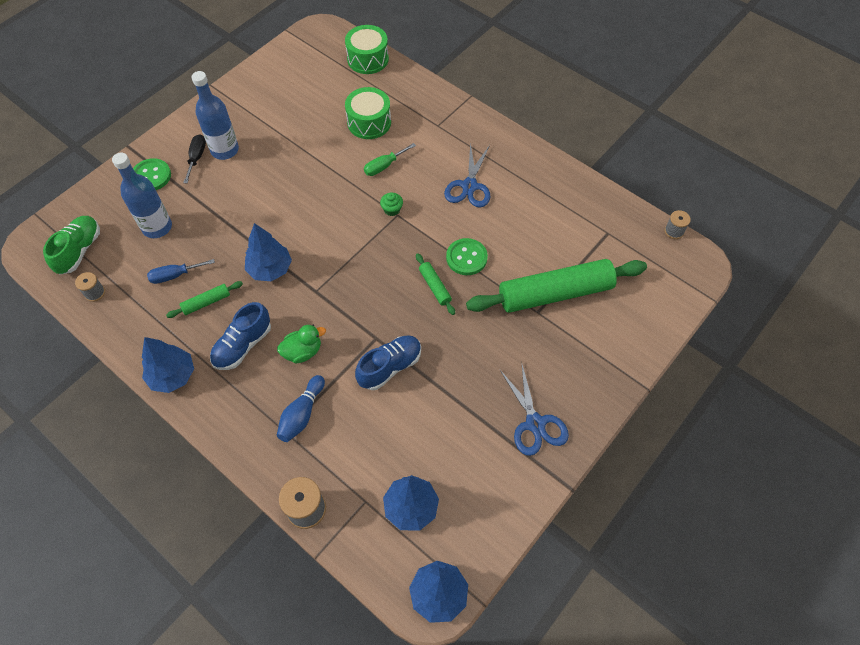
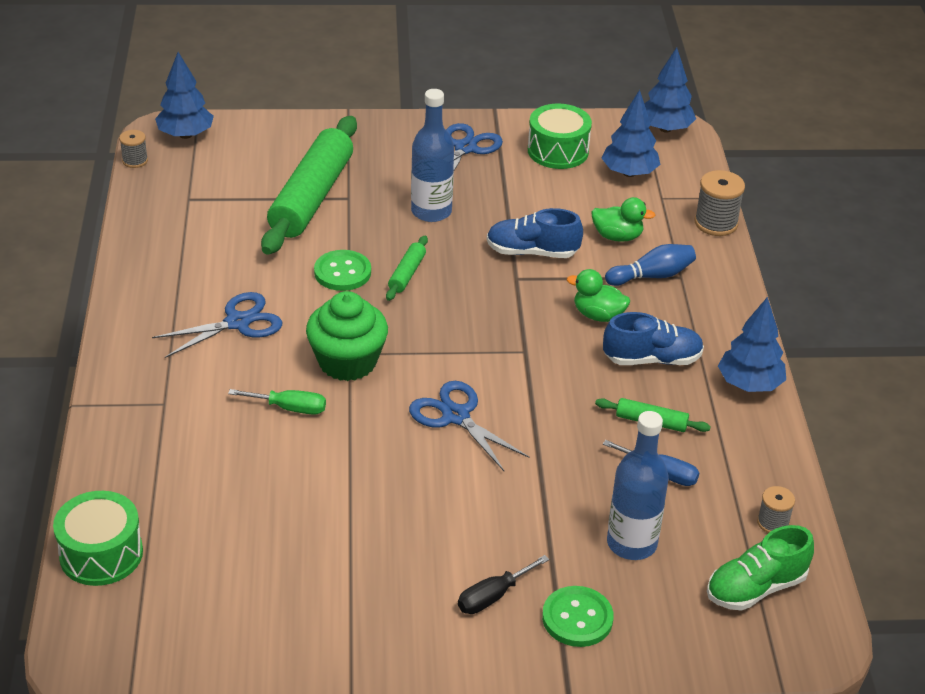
camera: 135 degrees left, 20 degrees down
blue bottle [192,71,239,160] -> blue bottle moved to [411,89,454,222]
blue tree [245,223,292,281] -> blue tree moved to [155,52,214,139]
green drum [345,87,391,139] -> green drum moved to [528,104,592,169]
green cupcake [380,192,403,216] -> green cupcake [306,291,388,381], size x2.33
green rolling pin [466,259,647,313] -> green rolling pin turned 75 degrees clockwise [261,116,357,255]
none -> blue scissors [409,381,529,471]
none -> green duck [591,197,656,242]

